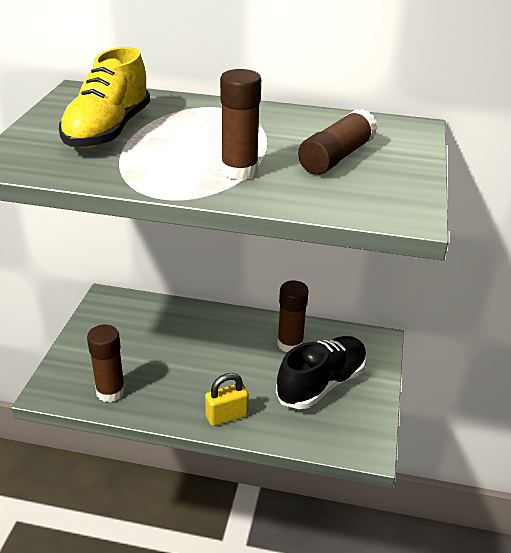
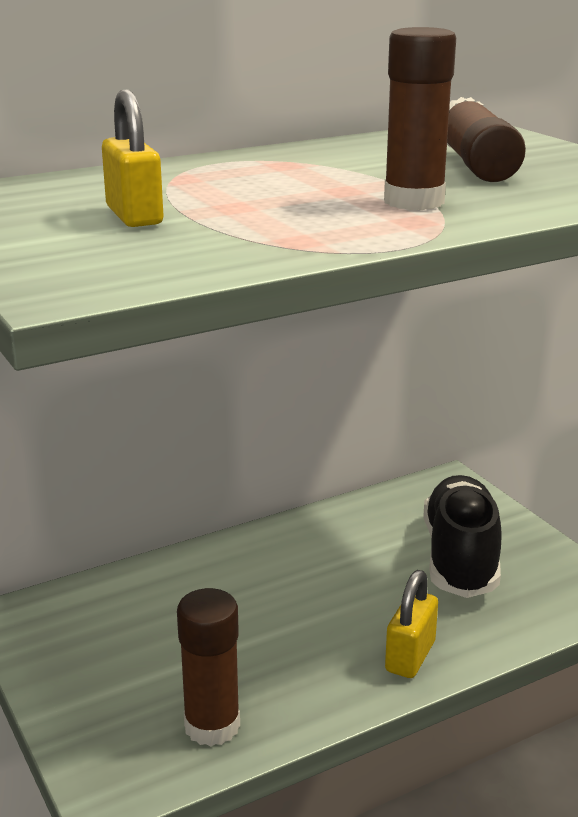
camera: 40 degrees left, 10 degrees down
yellow shoe [59,47,150,148] -> yellow padlock [102,89,163,227]
brown glue stick [277,280,309,353] -> none

